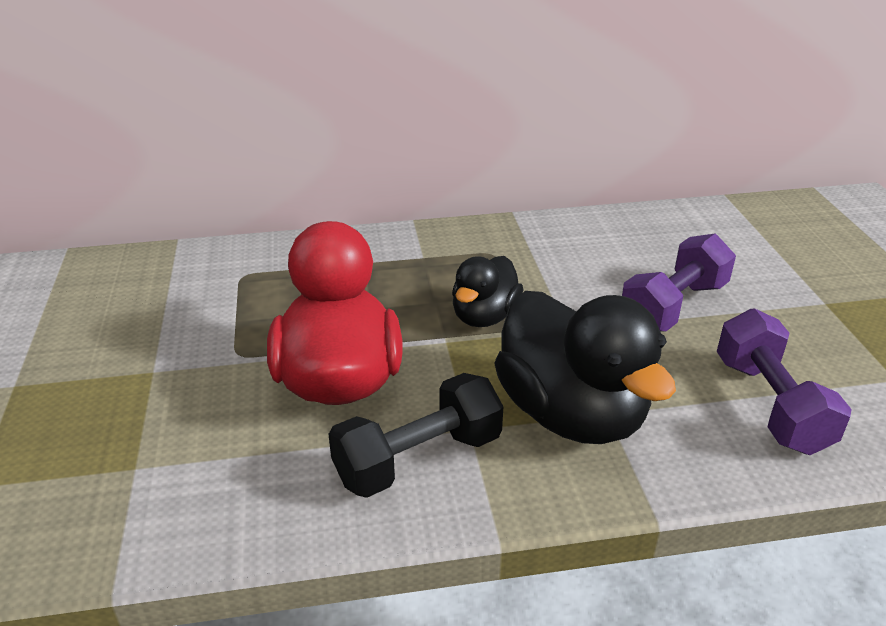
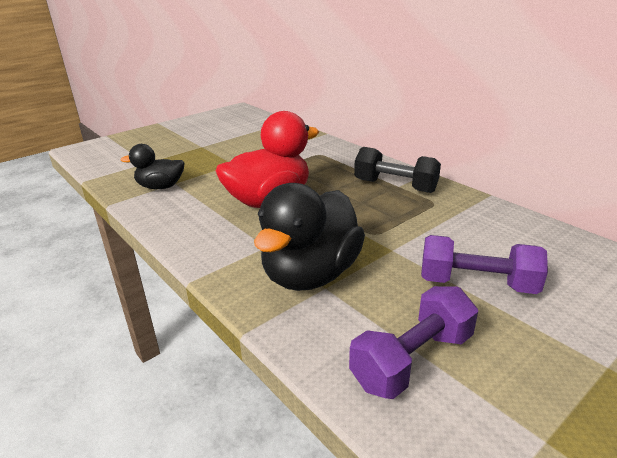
camera: 60 degrees right, 5 degrees down
black dumbbell [328,373,504,498] -> black dumbbell moved to [354,147,441,193]
black duck [452,256,524,327] -> black duck moved to [120,144,185,189]

